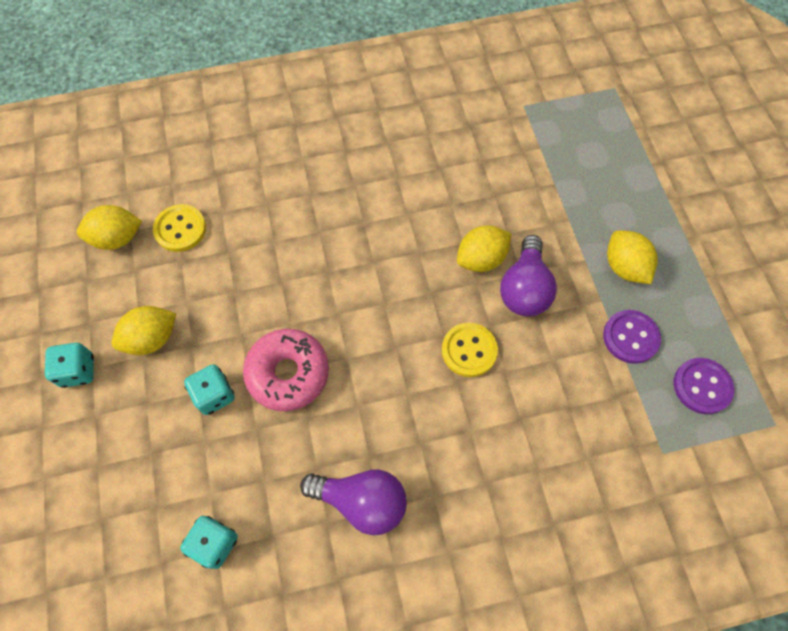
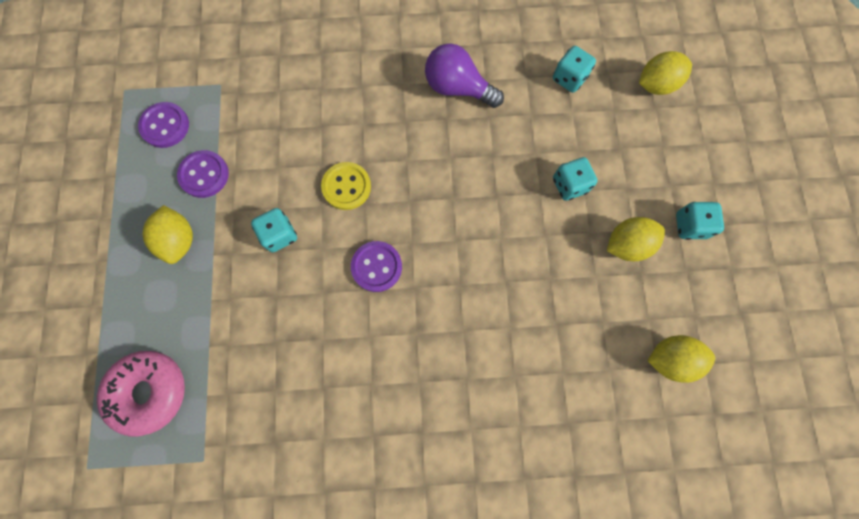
camera: 170 degrees left, 10 degrees up
yellow button [153,204,206,252] -> none
pink donut [243,329,329,412] -> pink donut moved to [97,351,185,436]
yellow lemon [457,226,511,272] -> yellow lemon moved to [639,51,692,95]
purple light bulb [500,235,557,316] -> turquoise dice [251,208,297,252]
none -> purple button [351,241,402,292]

